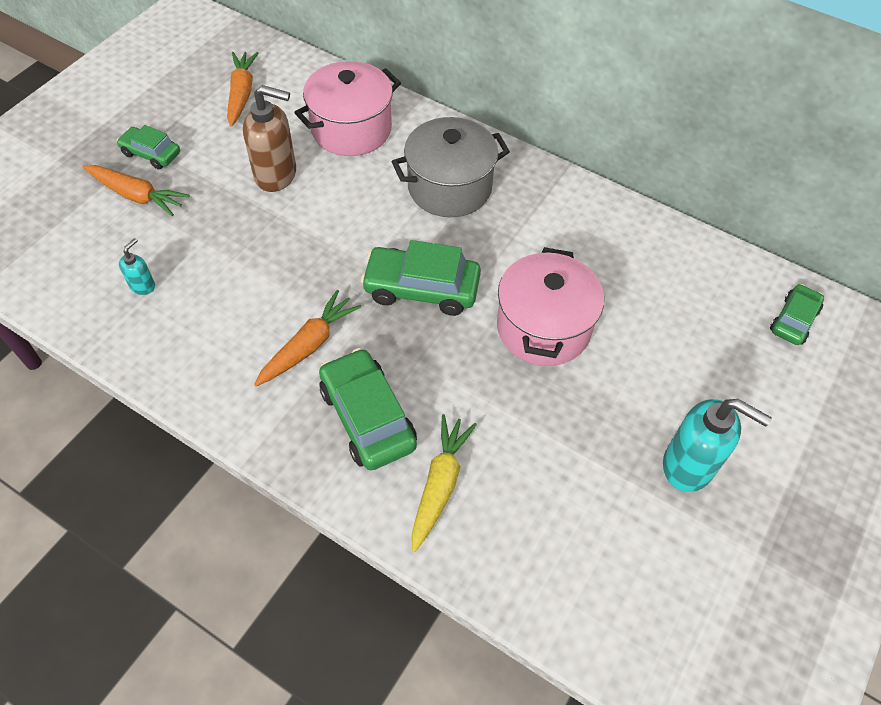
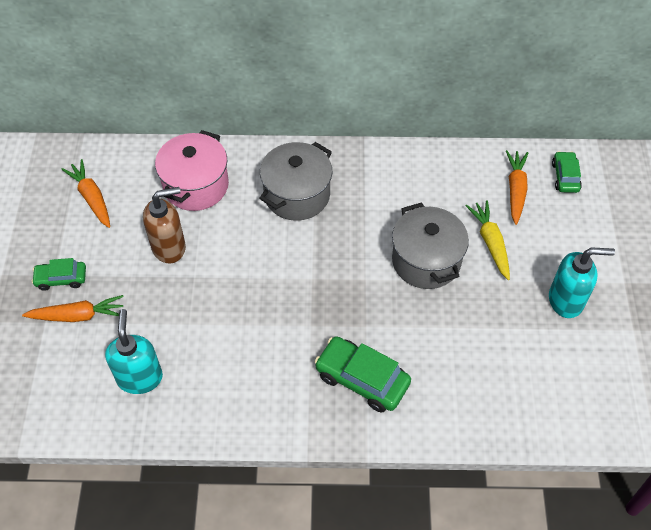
camera: 30 degrees left, 0 degrees up
turquoise soap dispenser [119,238,155,295] -> turquoise soap dispenser [105,309,163,394], size x2.05
orange carrot [254,290,361,386] -> orange carrot moved to [506,150,528,225]
green car [361,240,481,316] -> none
yellow carrot [412,414,477,552] -> yellow carrot moved to [466,200,510,280]
pink pot [497,247,604,366] -> grey pot [392,202,469,289]

